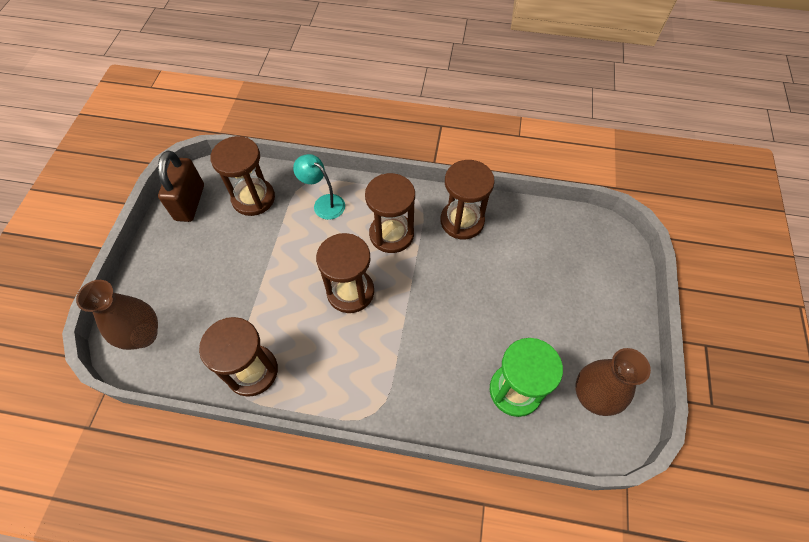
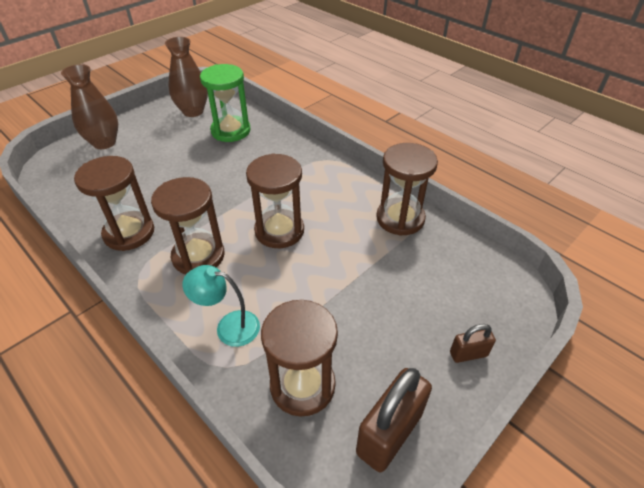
camera: 145 degrees left, 15 degrees down
brown vase [76,280,158,350] -> brown vase moved to [61,64,118,149]
turquoise lamp [293,154,345,220] -> turquoise lamp turned 120 degrees clockwise [182,265,260,347]
none -> brown padlock [450,324,496,363]

